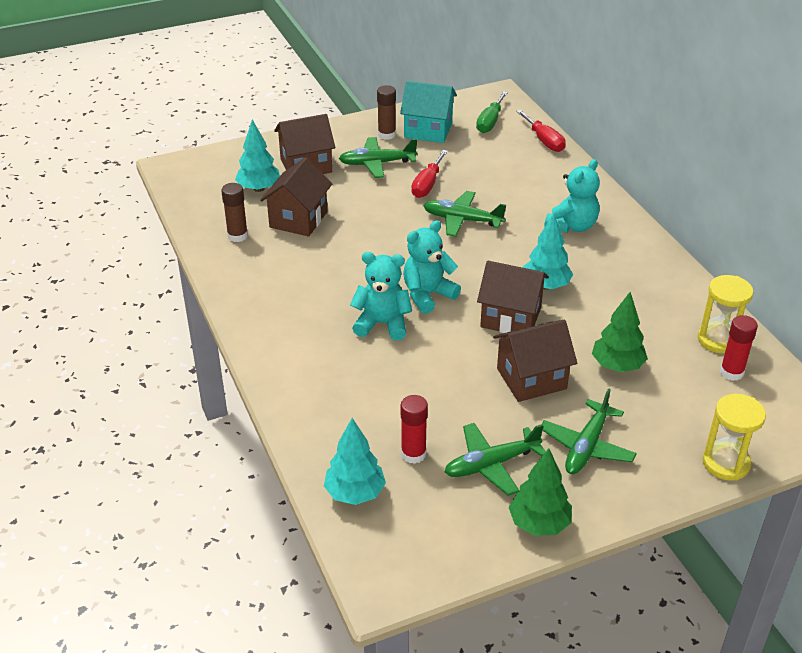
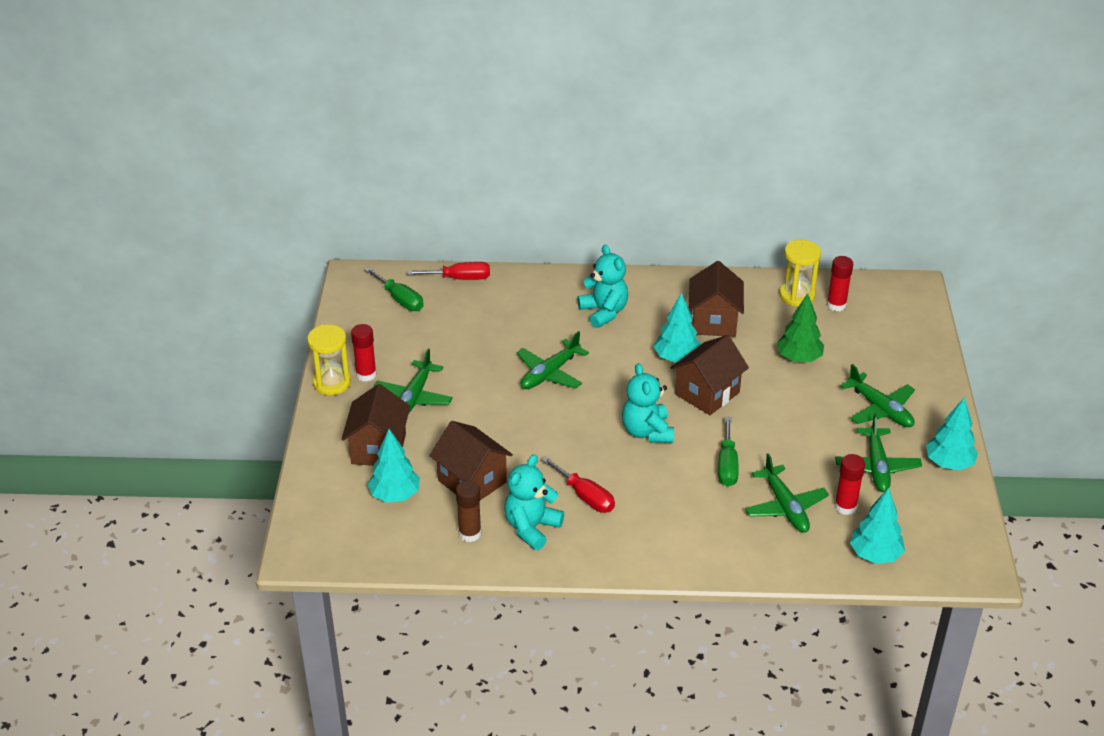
camera: 65 degrees left, 0 degrees up
turquoise teddy bear [350,252,412,341] -> turquoise teddy bear moved to [504,455,564,550]
brown glue stick [377,85,396,140] -> red glue stick [351,324,377,382]
turquoise house [400,81,457,143] -> none
red screwdriver [411,150,448,198] -> red screwdriver moved to [541,457,615,513]
brown house [493,320,577,402] -> brown house moved to [689,261,744,337]
green tree [509,449,572,536] -> turquoise tree [926,397,978,470]
yellow hourglass [703,394,766,481] -> yellow hourglass moved to [307,325,351,395]
none -> green screwdriver [718,417,739,487]
none -> green plane [745,453,829,533]

